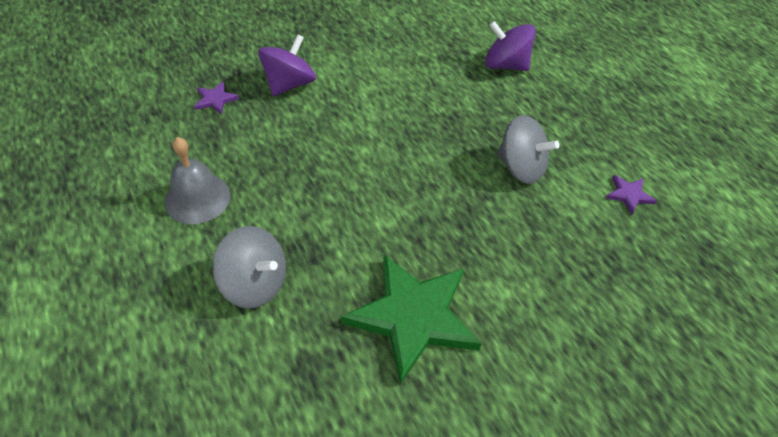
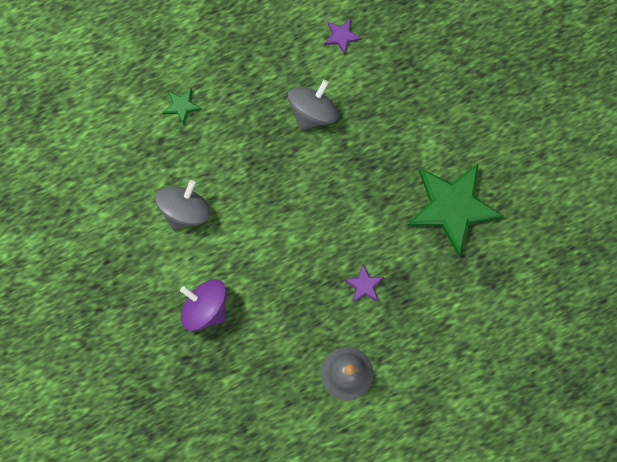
camera: 85 degrees left, 25 degrees up
purple star [194,81,239,115] -> purple star moved to [344,265,384,303]
grey spinning top [213,226,286,308] -> grey spinning top moved to [155,180,211,230]
purple spinning top [485,21,536,71] -> green star [163,88,202,125]

